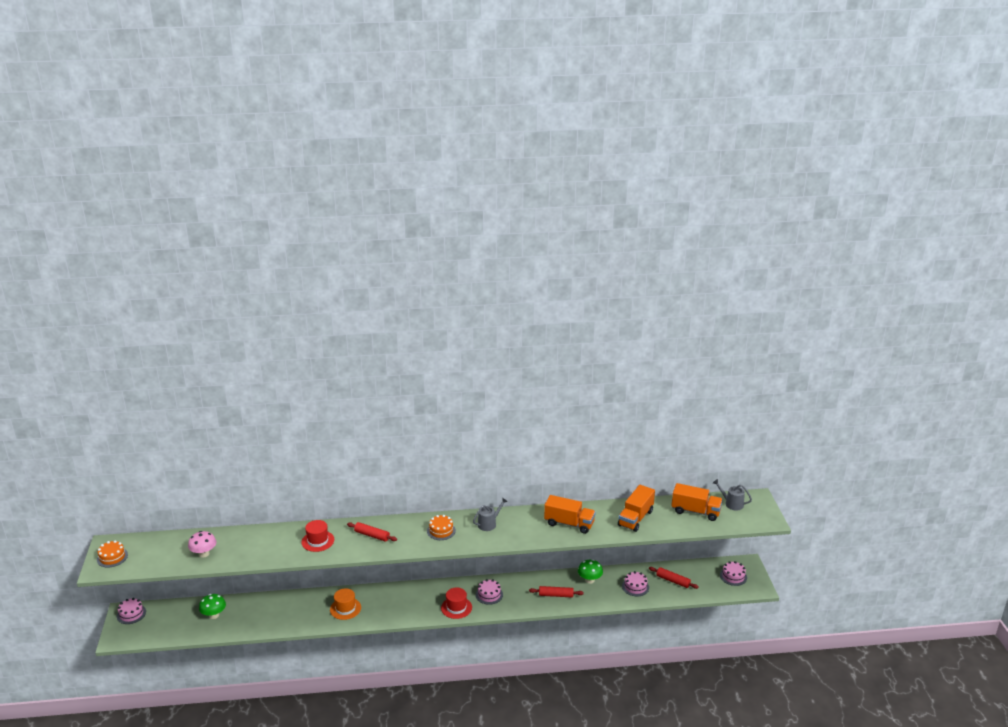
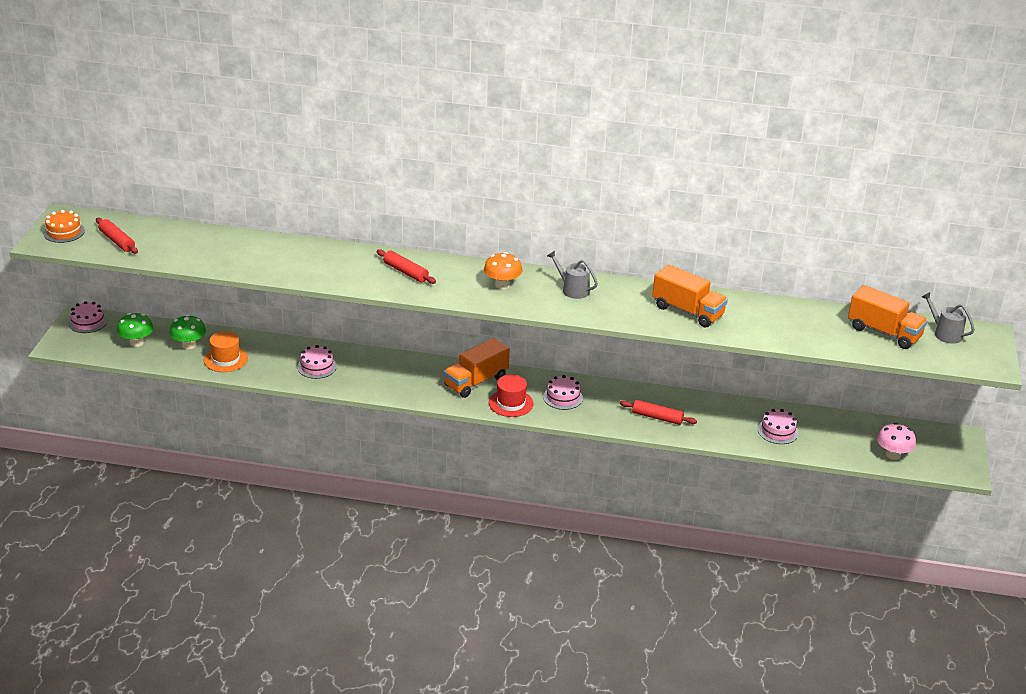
camera: 15 degrees right, 5 degrees up
pink mushroom [188,531,216,558] -> pink mushroom moved to [877,423,916,460]
red hat [301,520,334,552] -> none
orange hat [330,588,361,620] -> orange hat moved to [204,331,248,372]
orange cake [427,515,456,540] -> orange mushroom [484,252,522,289]
grey watering can [473,498,508,531] -> grey watering can turned 120 degrees counterclockwise [547,250,598,299]
green mushroom [578,559,603,584] -> green mushroom moved to [117,313,154,347]
orange truck [618,485,655,532] -> orange truck moved to [444,338,510,398]
red rolling pin [649,567,699,589] -> red rolling pin moved to [96,218,138,254]
pink cake [720,561,747,586] -> pink cake moved to [297,345,337,379]

